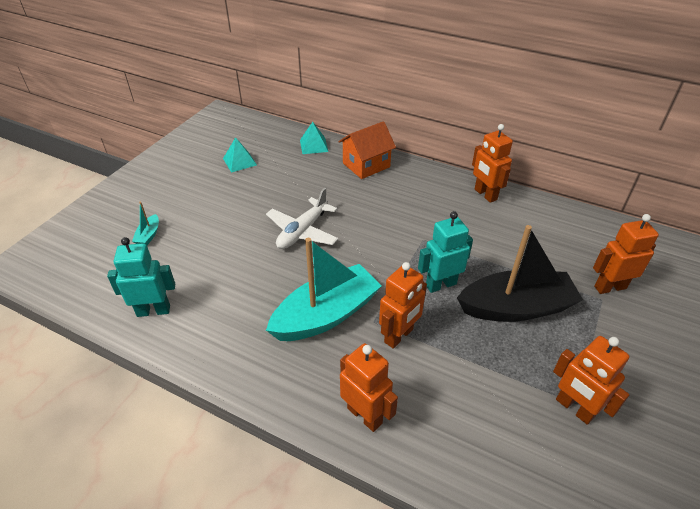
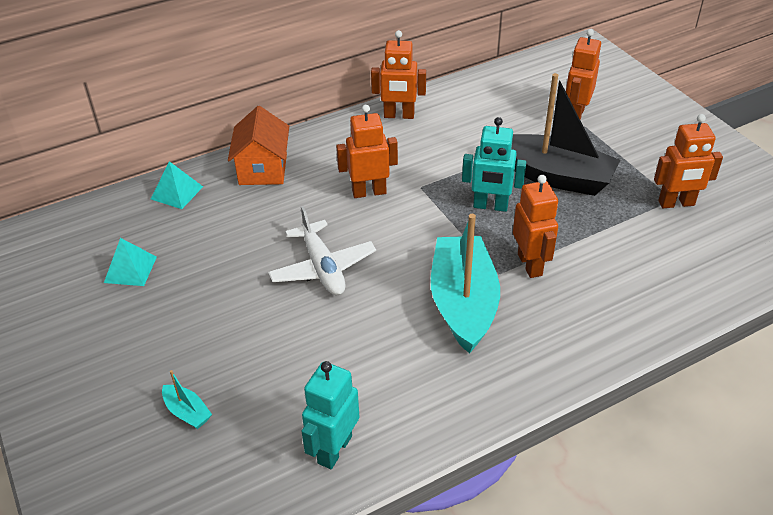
camera: 55 degrees left, 0 degrees up
orange robot [340,343,398,432] -> orange robot moved to [336,104,398,198]
turquoise robot [418,211,473,293] -> turquoise robot turned 90 degrees counterclockwise [462,117,526,212]
black boat [457,225,583,322] -> black boat turned 90 degrees clockwise [511,73,620,196]

